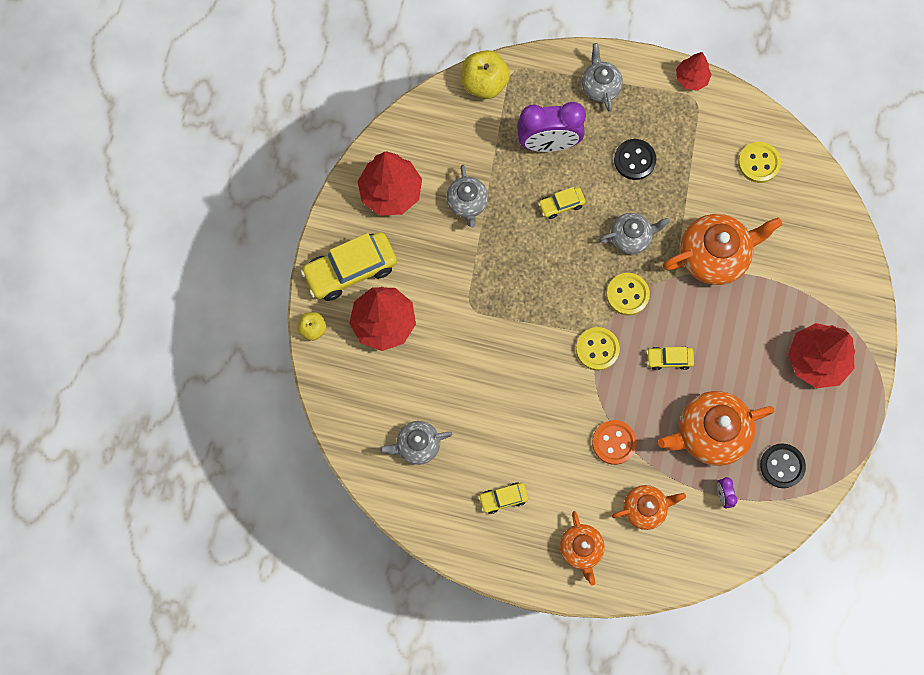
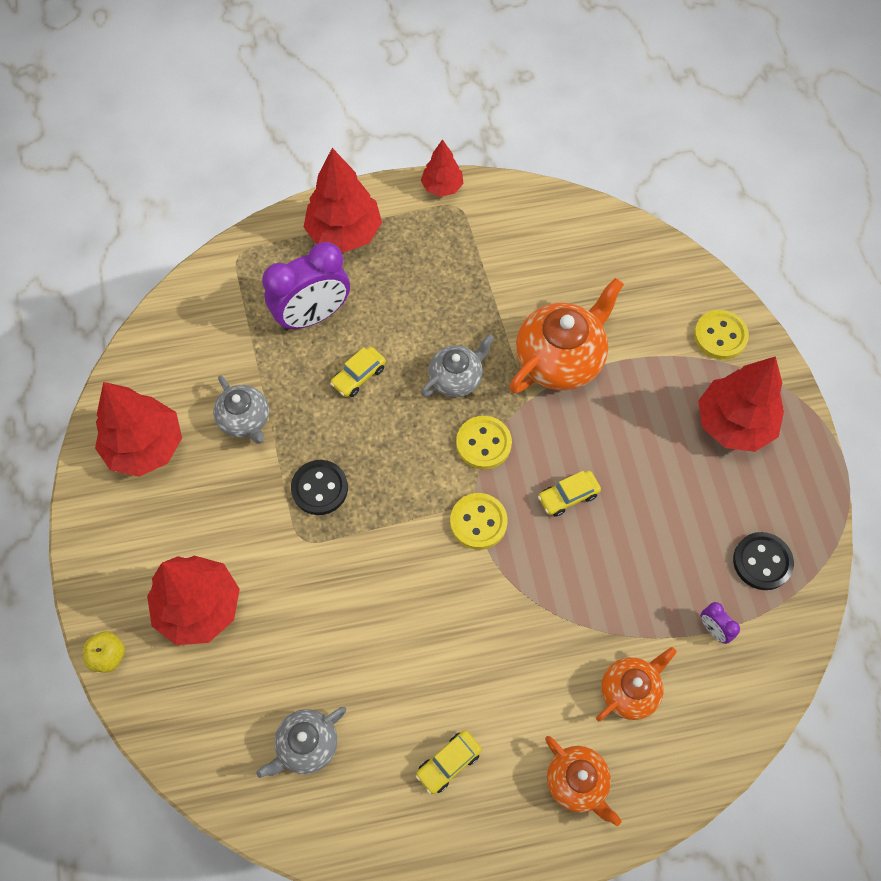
camera: 25 degrees left, 10 degrees down
yellow car [300,232,397,301] -> none
yellow apple [461,50,510,99] -> none
grey teapot [582,43,623,111] -> red tree [304,148,382,253]
orange button [592,420,637,465] -> none
black button [614,139,656,180] -> black button moved to [291,460,348,515]
orange teapot [658,391,775,466] -> none
yellow button [738,142,781,183] -> yellow button moved to [694,310,749,359]

